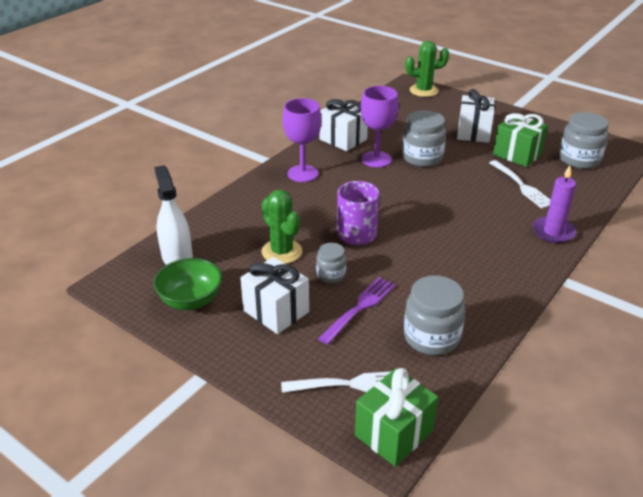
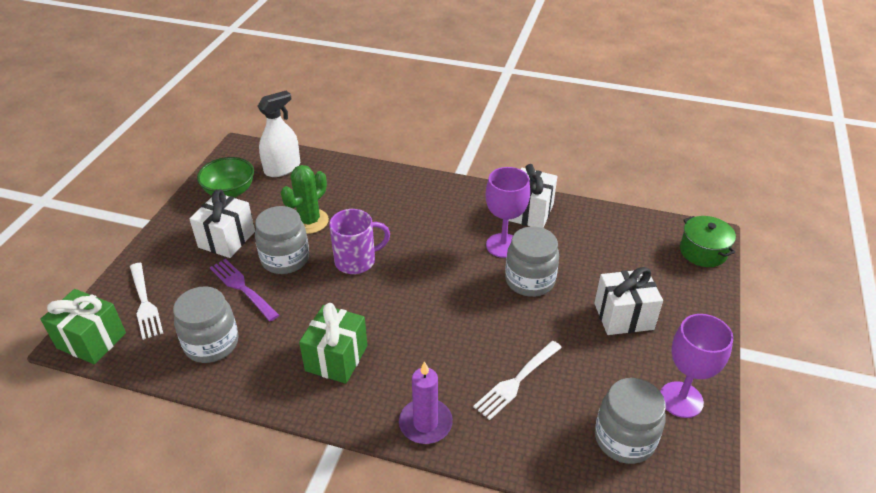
camera: 70 degrees right, 5 degrees up
purple goblet [283,98,321,182] -> purple goblet moved to [660,314,733,418]
grey jar [316,243,346,283] -> grey jar [255,206,309,274], size x1.75
purple fork [318,277,395,345] -> purple fork turned 150 degrees counterclockwise [210,259,279,321]
green cactus [405,41,449,97] -> green pot [680,216,736,267]
green gift [493,113,548,167] -> green gift moved to [299,303,368,384]

